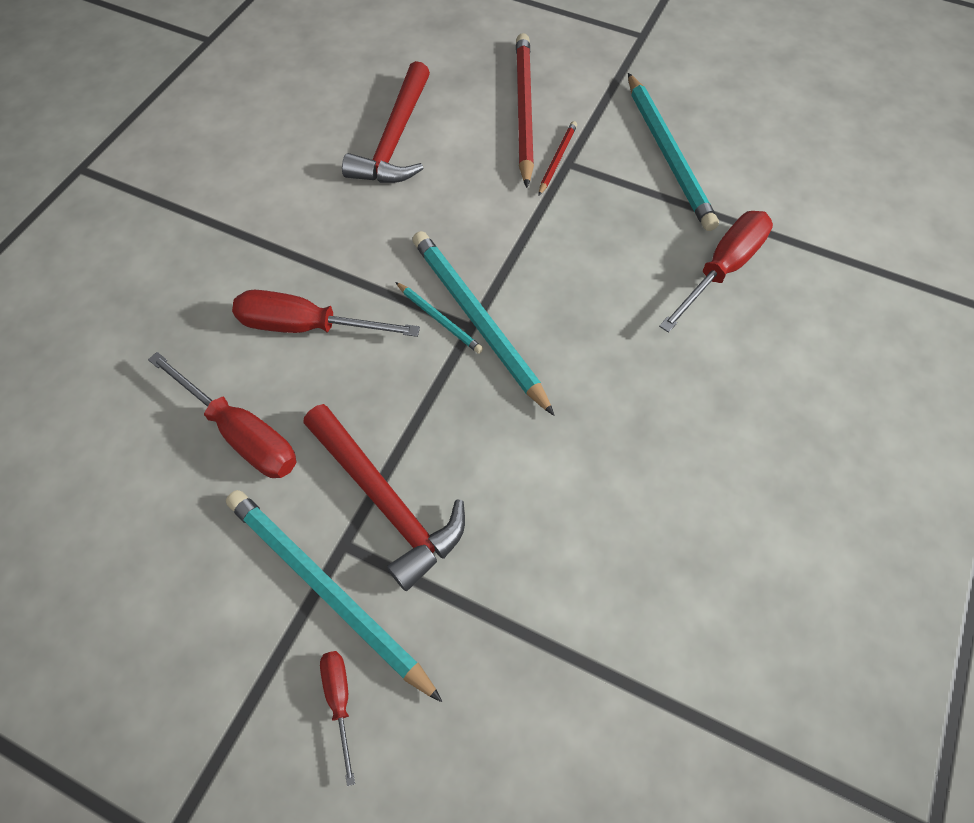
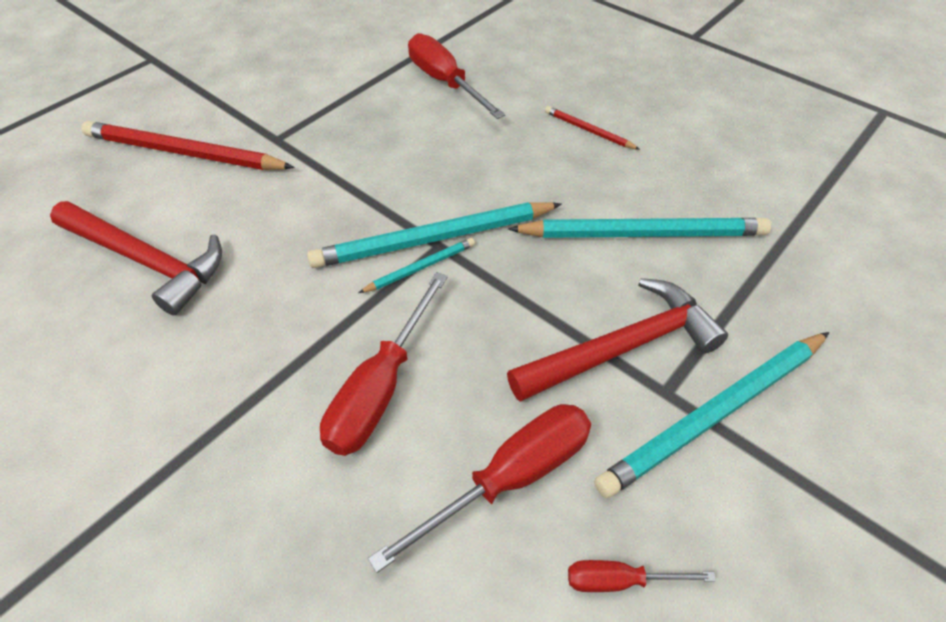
camera: 75 degrees left, 10 degrees down
red screwdriver [320,651,355,786] -> red screwdriver moved to [568,560,716,592]
red pencil [538,121,577,196] -> red pencil moved to [545,106,640,150]
turquoise pencil [628,73,719,231] -> turquoise pencil moved to [508,218,771,238]

